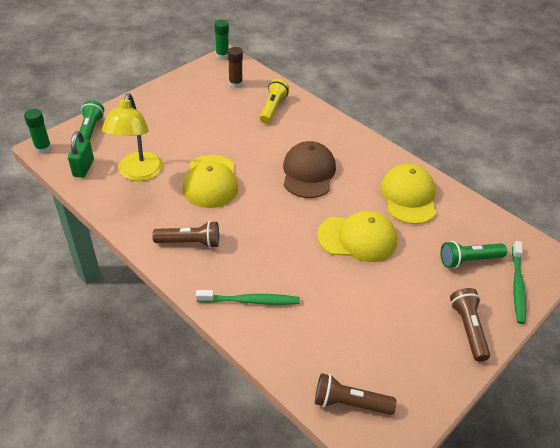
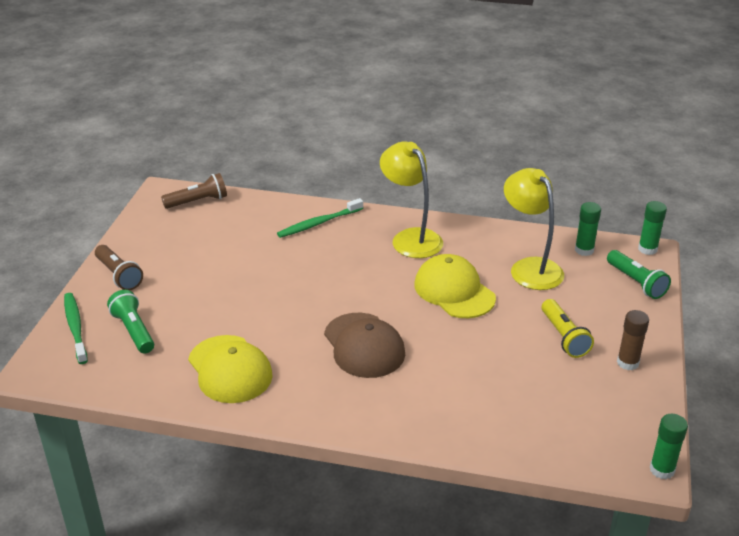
camera: 150 degrees right, 10 degrees down
green padlock [68,131,94,178] -> green glue stick [575,202,601,256]
brown flashlight [152,221,219,248] -> yellow lamp [380,142,443,258]
brown glue stick [228,47,243,88] -> brown glue stick moved to [617,310,649,370]
yellow flashlight [260,79,289,124] -> yellow flashlight moved to [542,299,594,358]
yellow cap [317,211,397,262] -> none
green flashlight [440,241,507,268] -> green flashlight turned 75 degrees counterclockwise [107,290,154,354]

